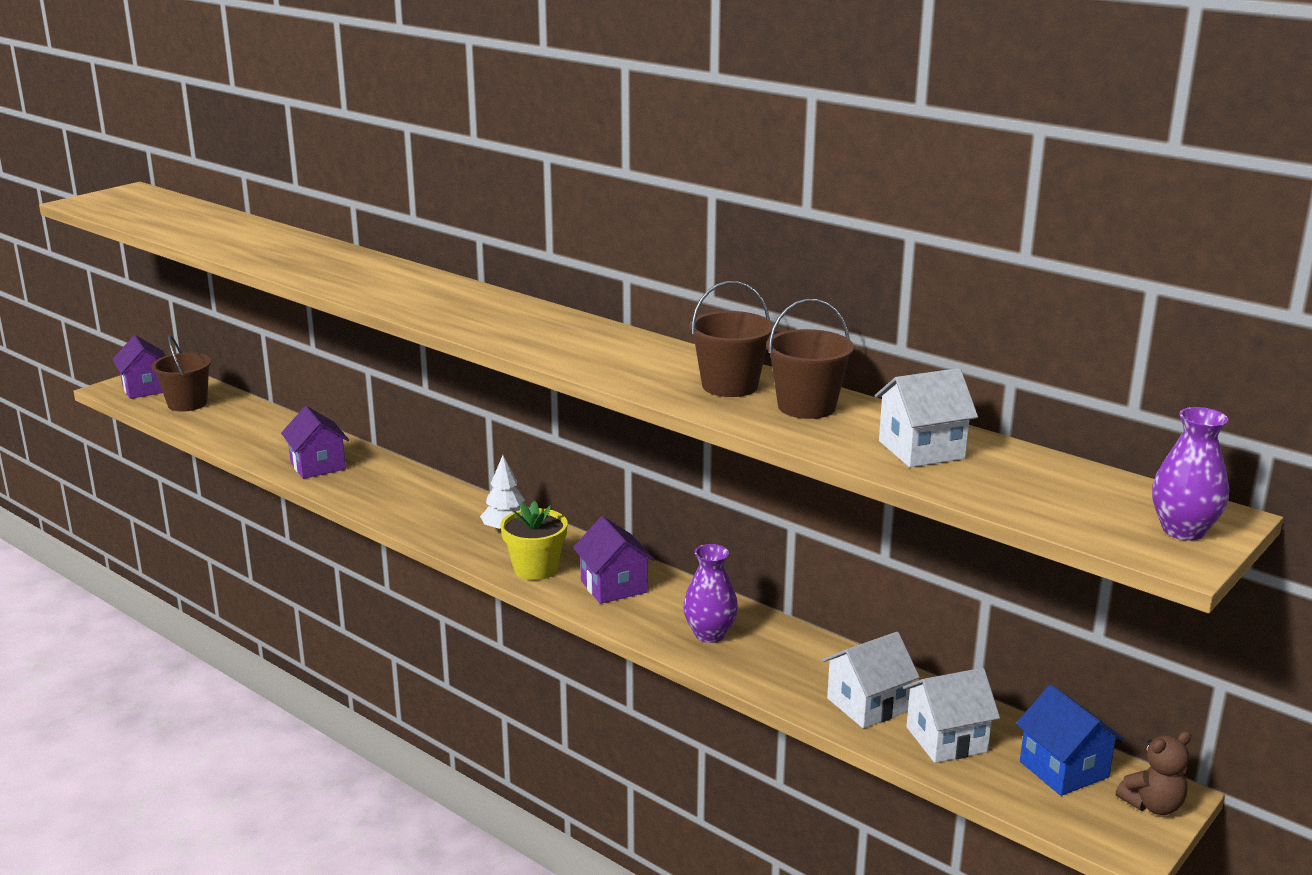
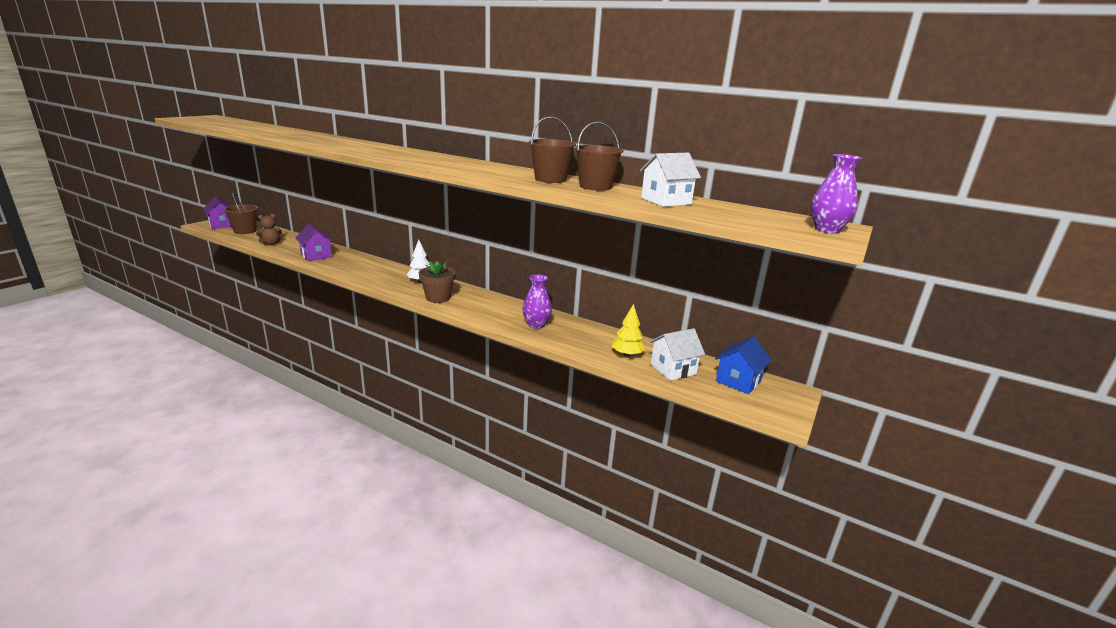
camera: 10 degrees left, 0 degrees up
yellow flower pot [500,501,568,580] -> brown flower pot [419,261,456,303]
purple house [573,516,655,604] -> none
white house [822,632,920,729] -> yellow tree [612,304,645,357]
blue house [1016,685,1125,796] -> blue house turned 75 degrees clockwise [715,336,771,394]
brown teddy bear [1116,731,1191,815] -> brown teddy bear moved to [256,214,282,245]

